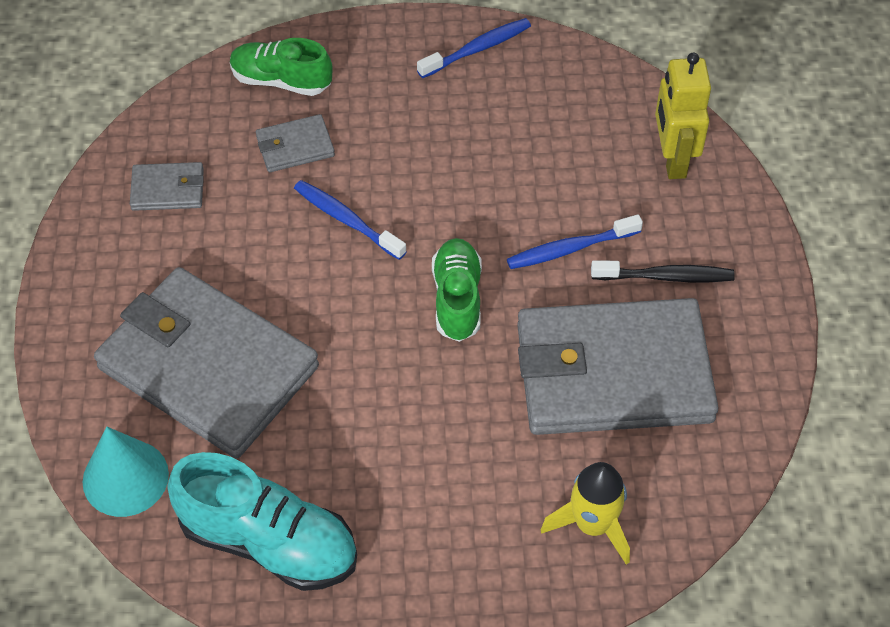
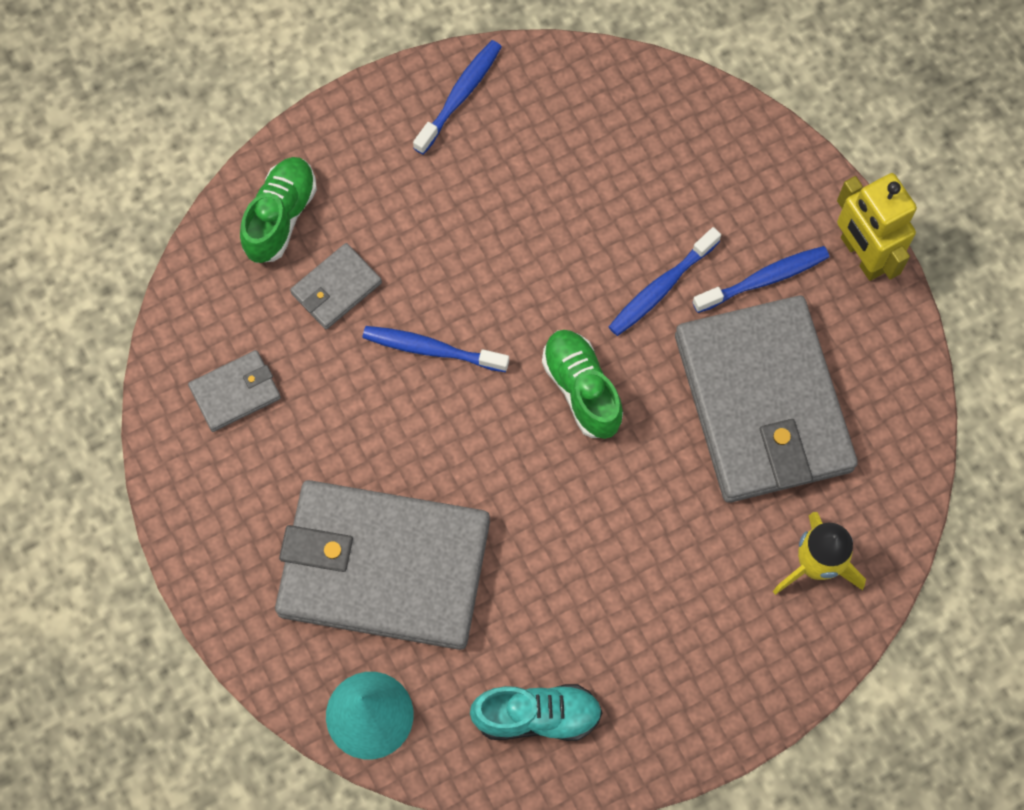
camera: 25 degrees left, 15 degrees up
turquoise shoe [167,452,357,591] -> turquoise shoe [470,684,602,741], size x0.66
green shoe [230,38,332,96] -> green shoe turned 120 degrees clockwise [240,157,317,263]
grey wallet [517,298,719,435] -> grey wallet turned 75 degrees counterclockwise [675,295,858,503]
black toothbrush [591,260,735,282] -> blue toothbrush [693,246,829,313]
yellow robot [655,53,711,179] -> yellow robot moved to [837,173,917,281]

